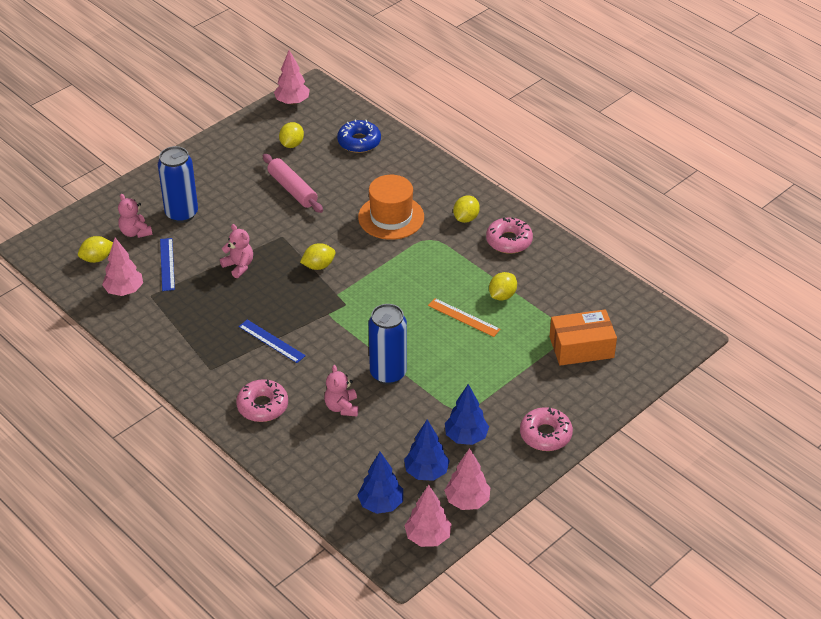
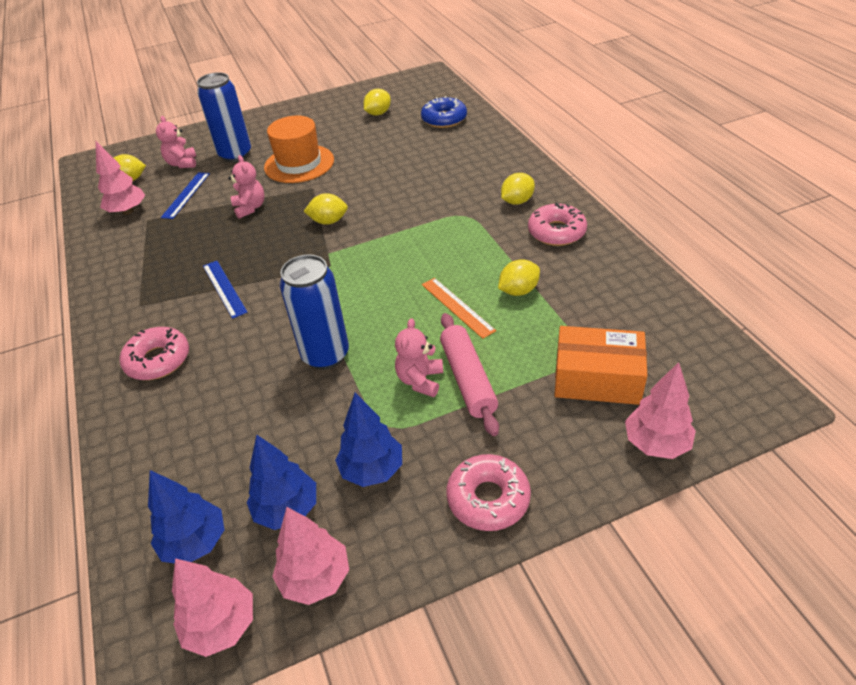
camera: 25 degrees right, 0 degrees up
pink rolling pin [263,154,323,213] -> pink rolling pin moved to [440,313,499,436]
pink tree [274,50,310,105] -> pink tree moved to [625,362,696,459]
pink teddy bear [324,365,359,416] -> pink teddy bear moved to [395,318,443,397]
orange hat [358,175,424,240] -> orange hat moved to [264,116,334,183]

